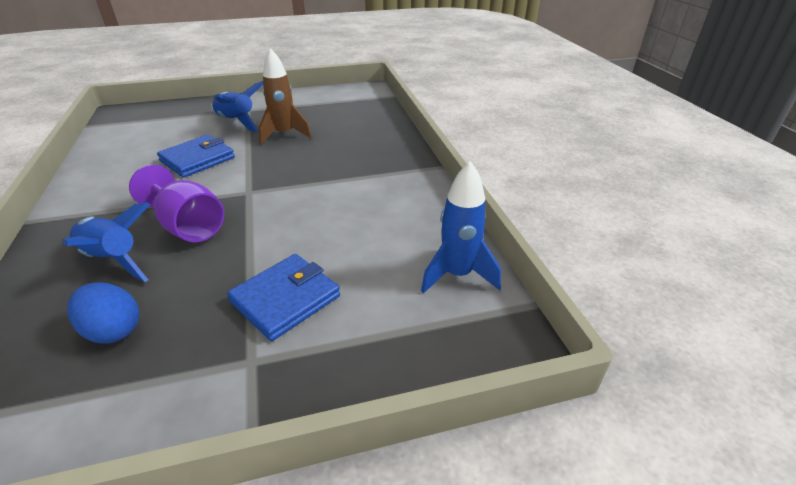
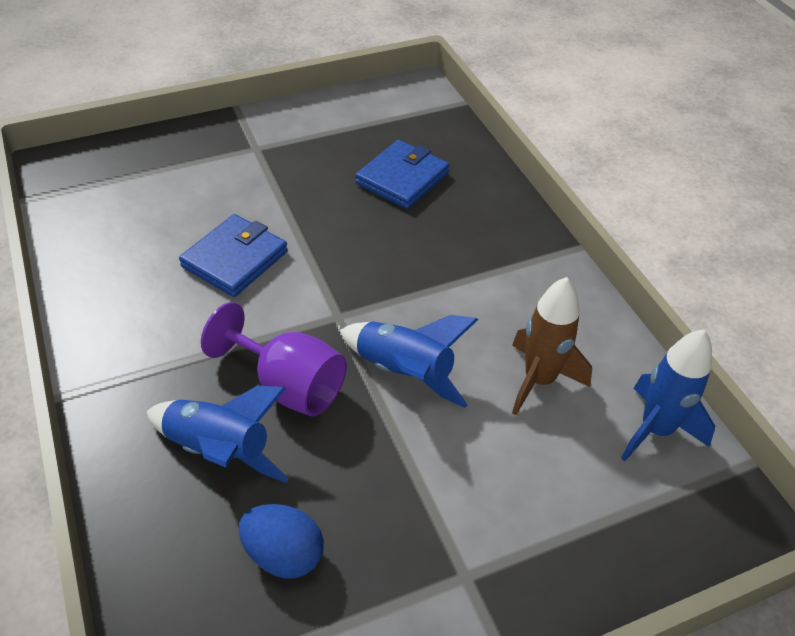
camera: 10 degrees left, 10 degrees up
blue rocket [212,81,263,132] -> blue rocket moved to [340,315,478,408]
blue wallet [227,254,340,341] -> blue wallet moved to [355,140,449,209]
brown rocket [259,48,312,145] -> brown rocket moved to [512,277,592,415]

